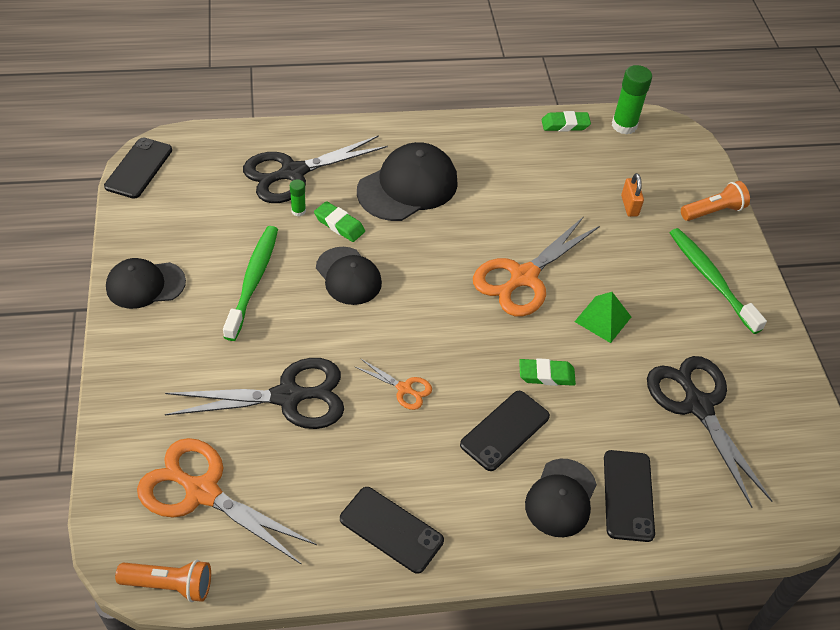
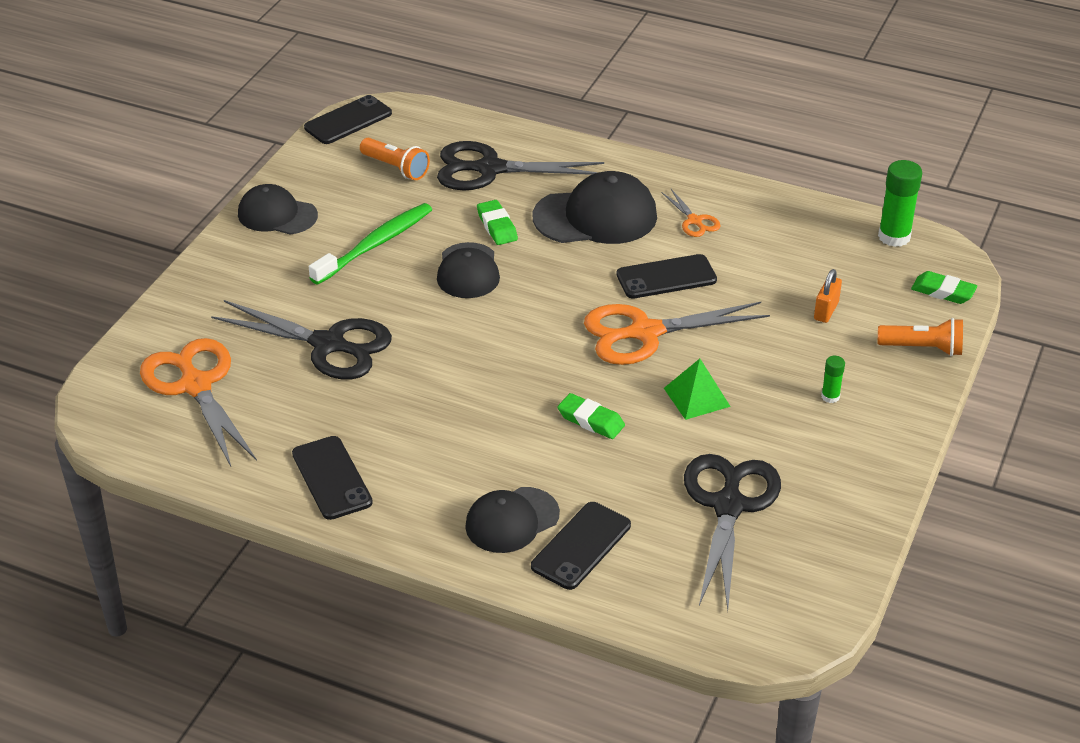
camera: 35 degrees right, 10 degrees down
orange flashlight [115,560,211,602] -> orange flashlight moved to [360,138,430,180]
green glue stick [290,179,306,217] -> green glue stick moved to [821,356,845,403]
orange scissors [355,359,432,410] -> orange scissors moved to [661,189,721,237]
black phone [460,391,550,471] -> black phone moved to [617,254,717,298]
green eraser [542,111,591,131] -> green eraser moved to [911,271,977,304]
green toothbrush [670,228,767,334] -> none

